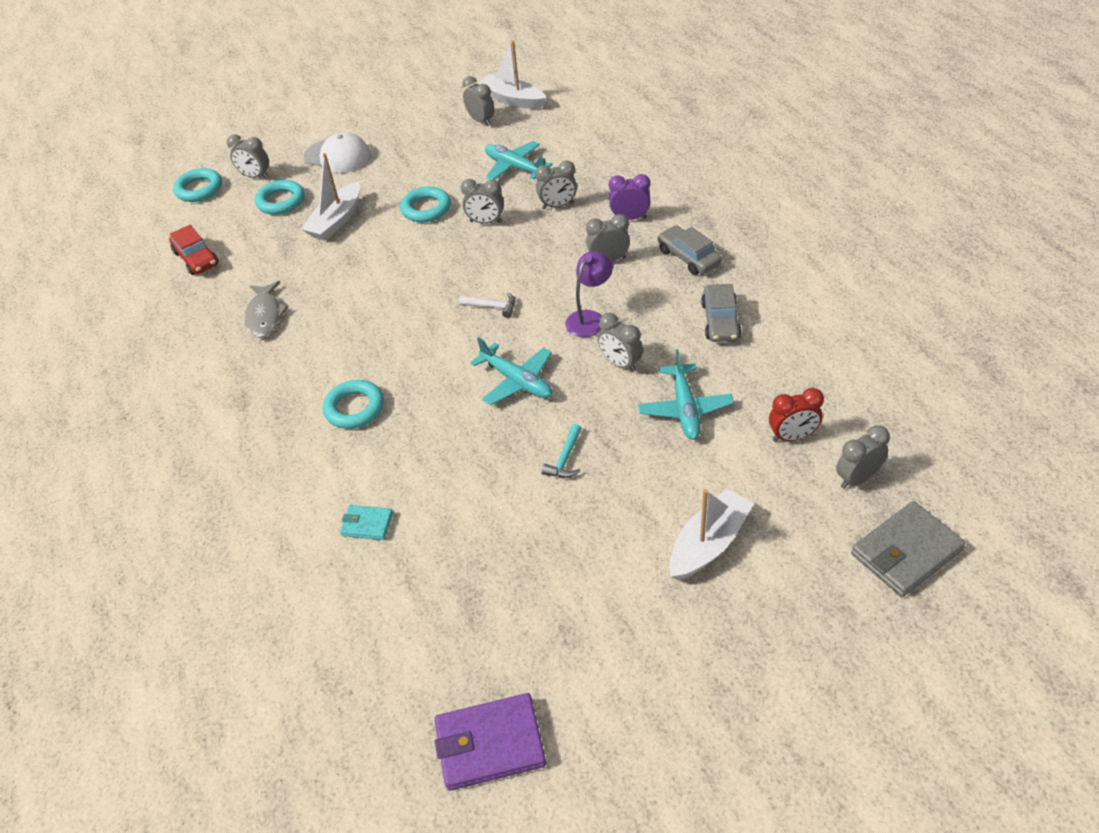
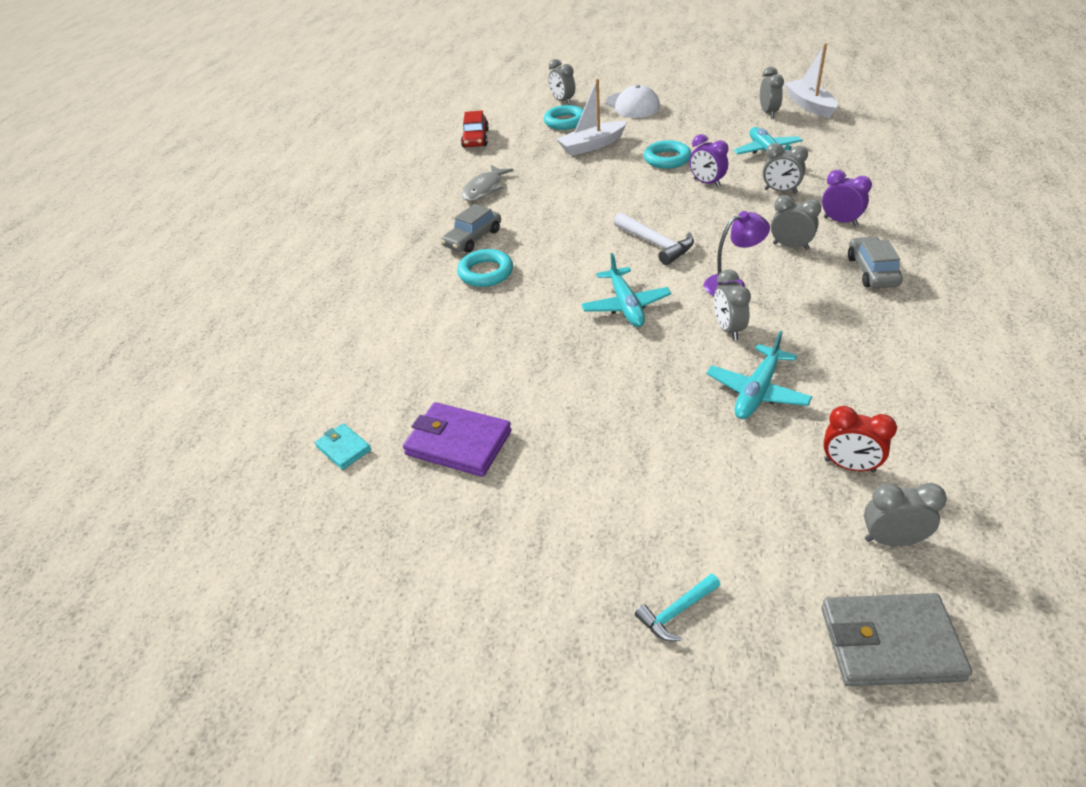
camera: 35 degrees right, 5 degrees down
turquoise ring [173,168,222,202] -> none
turquoise wallet [340,505,393,540] -> turquoise wallet moved to [315,423,371,470]
purple wallet [434,693,546,791] -> purple wallet moved to [403,402,512,477]
white hammer [459,292,515,318] -> white hammer [614,212,694,265], size x1.63
grey clock [461,179,504,224] -> purple clock [690,134,728,188]
turquoise hammer [542,424,582,478] -> turquoise hammer moved to [635,574,720,641]
white boat [669,488,754,580] -> none
grey car [701,284,741,342] -> grey car moved to [441,204,501,253]

